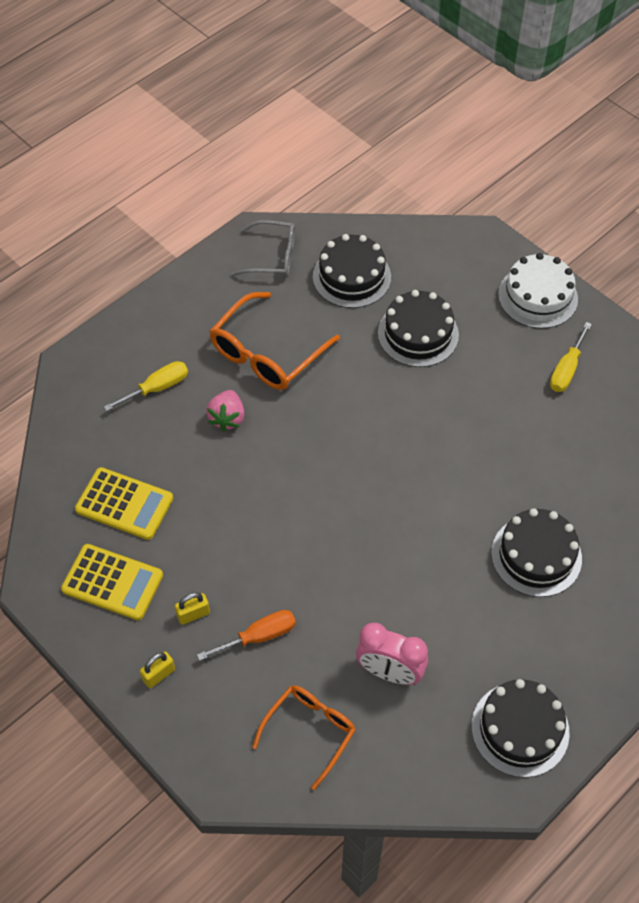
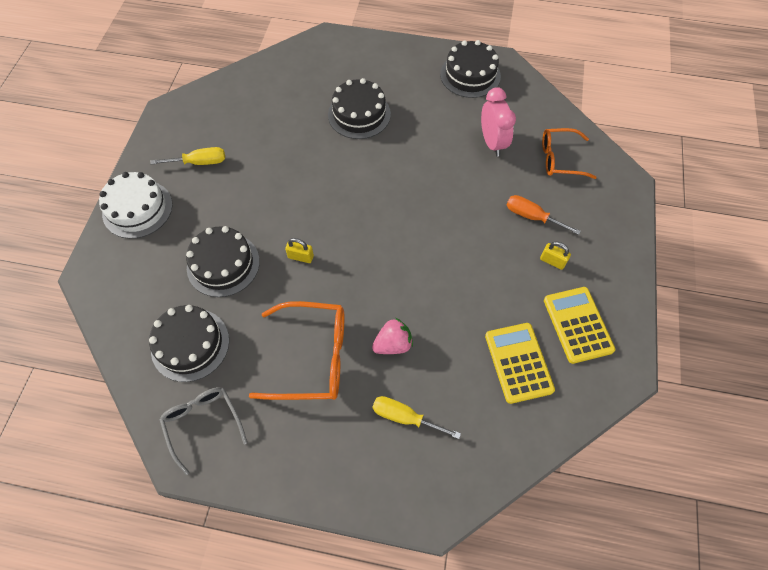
camera: 125 degrees left, 5 degrees up
yellow padlock [140,651,175,688] -> yellow padlock moved to [285,238,314,263]

